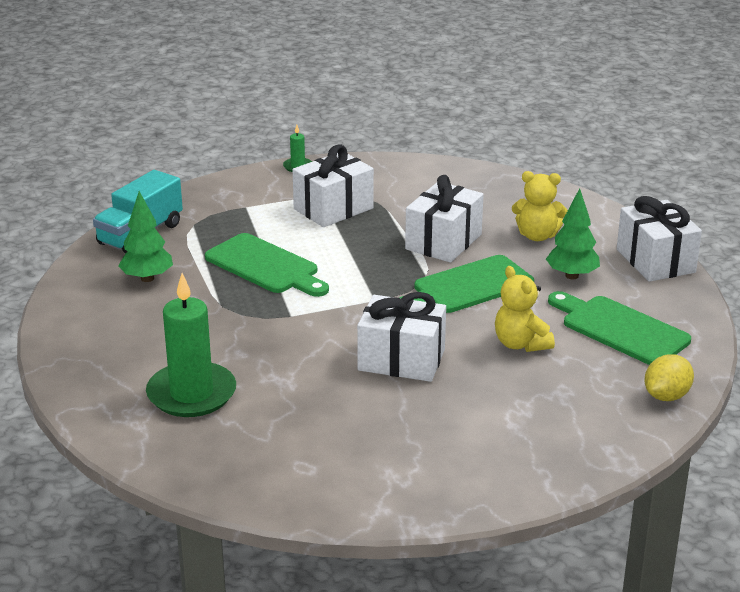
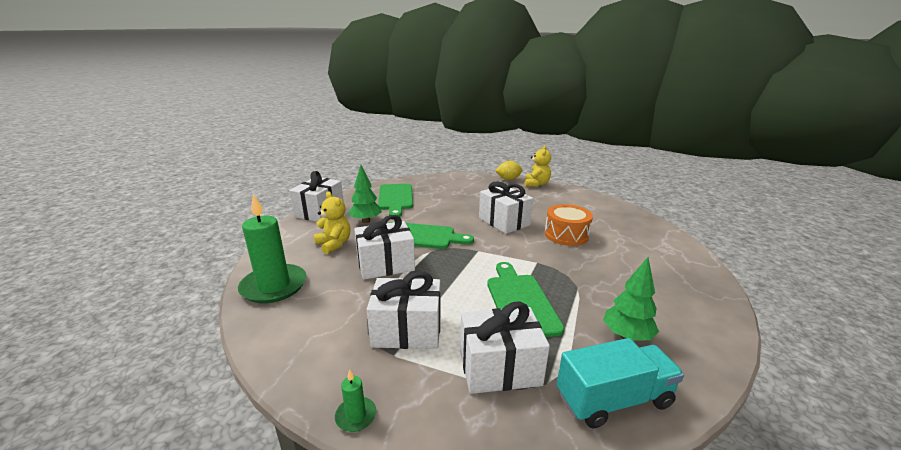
camera: 140 degrees left, 5 degrees down
green candle [146,273,236,417] -> green candle moved to [238,194,306,303]
yellow teddy bear [495,266,555,352] -> yellow teddy bear moved to [525,145,551,187]
yellow lemon [644,354,694,401] -> yellow lemon moved to [495,161,523,180]
none -> white gift [460,301,550,394]
none -> orange drum [545,204,593,246]

